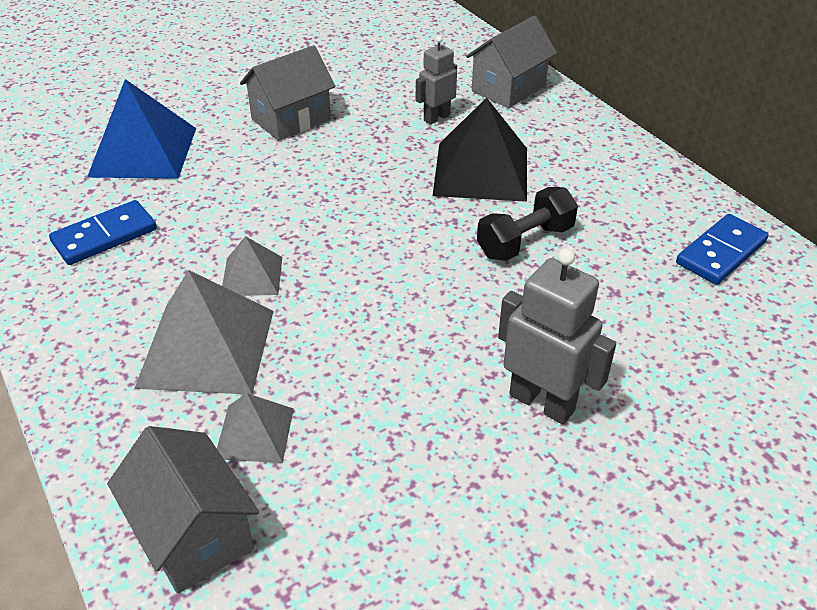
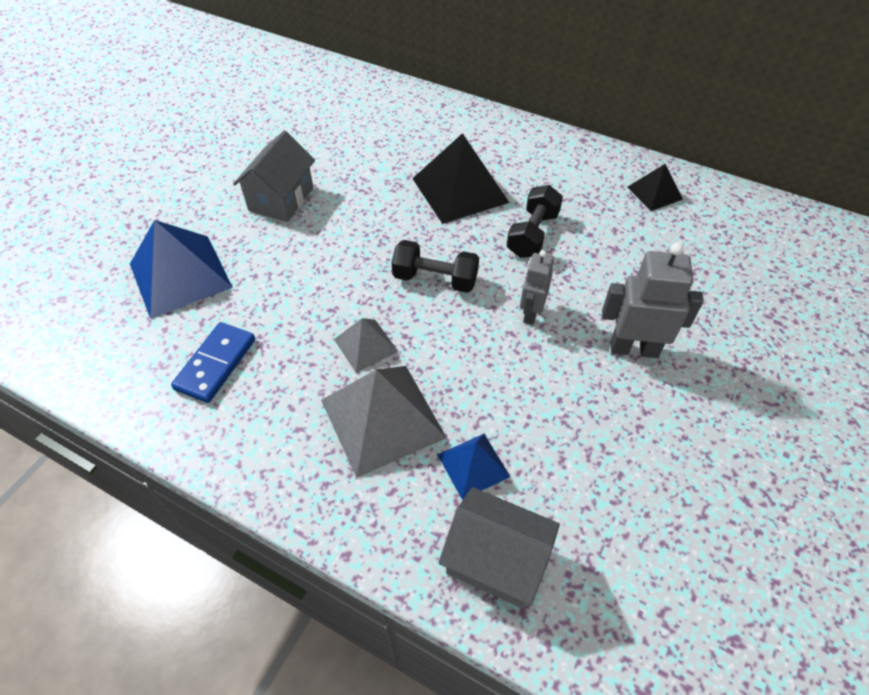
camera: 30 degrees left, 10 degrees up
grey pyramid [217,393,294,463] -> blue pyramid [438,434,510,500]
grey robot [416,36,457,125] -> grey robot moved to [520,250,554,325]
grey house [466,16,557,108] -> none
blue domino [676,214,769,285] -> black pyramid [627,164,683,211]
none -> black dumbbell [392,240,479,293]

